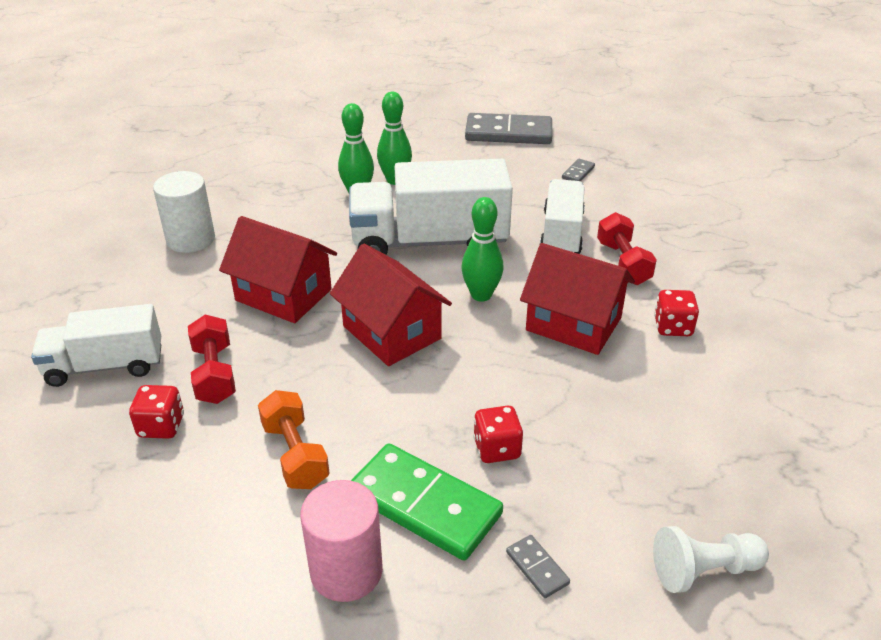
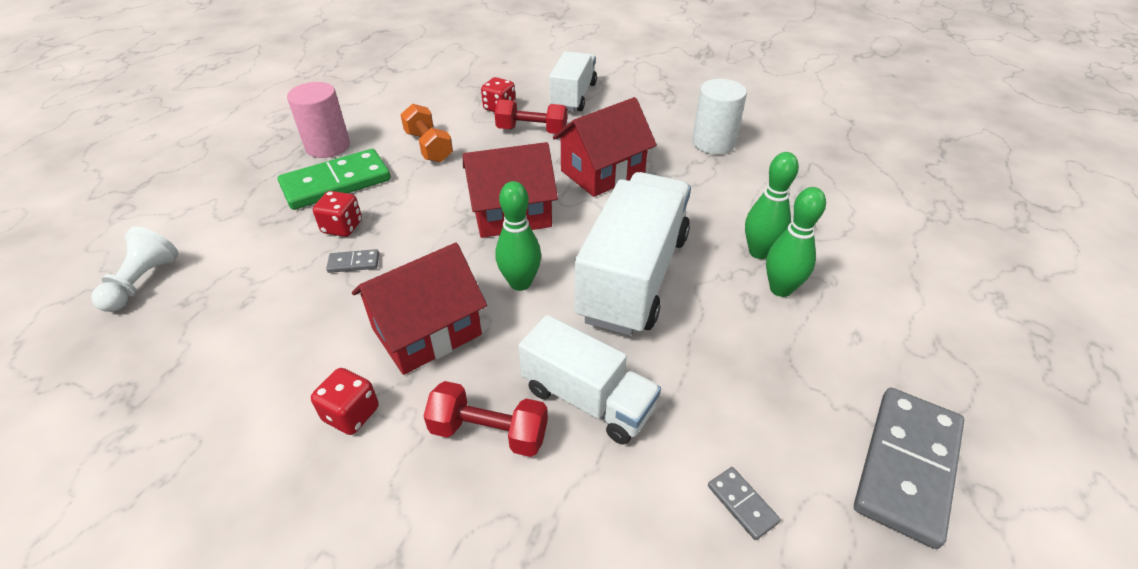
camera: 115 degrees right, 5 degrees up
orange dumbbell [258,390,330,489] -> orange dumbbell turned 60 degrees clockwise [400,103,453,163]
grey domino [506,535,570,598] -> grey domino moved to [326,249,379,273]

